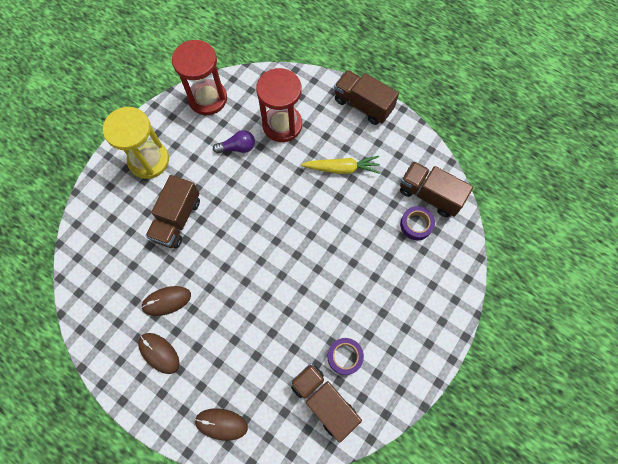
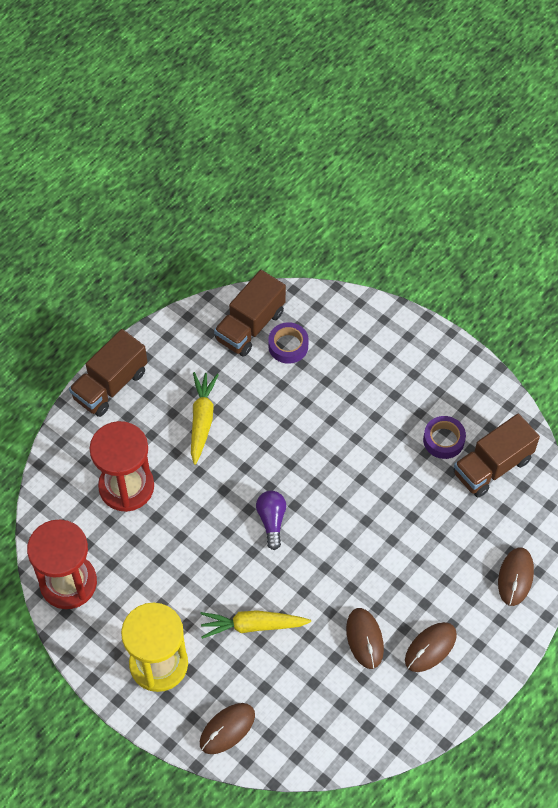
camera: 85 degrees left, 10 degrees down
brown truck [145,175,200,248] -> yellow carrot [200,610,311,639]
purple light bulb [213,130,255,153] -> purple light bulb moved to [256,491,286,550]
none -> brown mouse [200,703,255,754]

